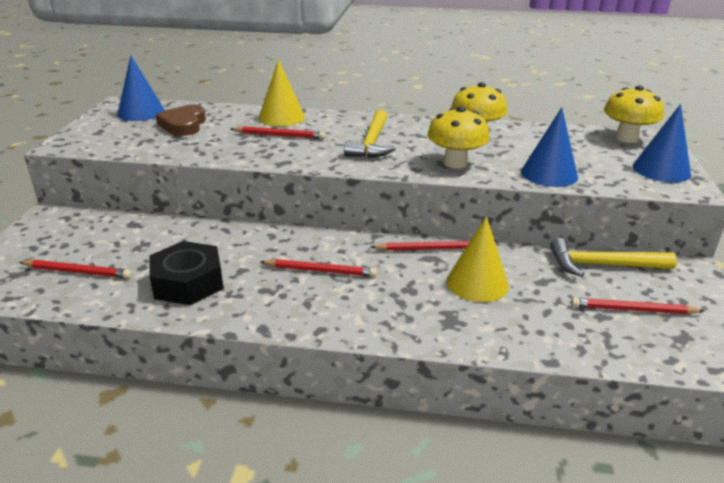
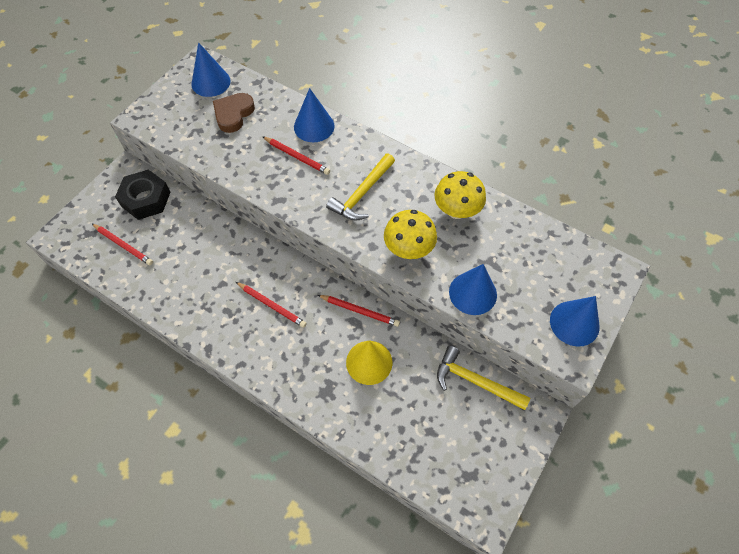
camera: 25 degrees right, 30 degrees up
black nut [149,241,224,305] -> black nut moved to [115,169,170,220]
yellow cone [259,59,305,126] -> blue cone [294,88,335,142]
red pencil [571,298,704,314] -> none
yellow mushroom [604,85,664,143] -> none

